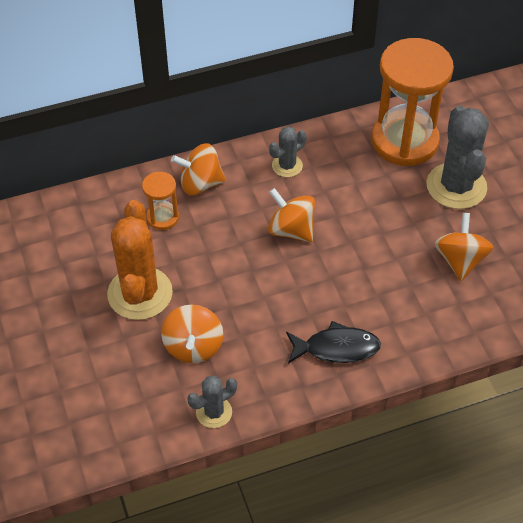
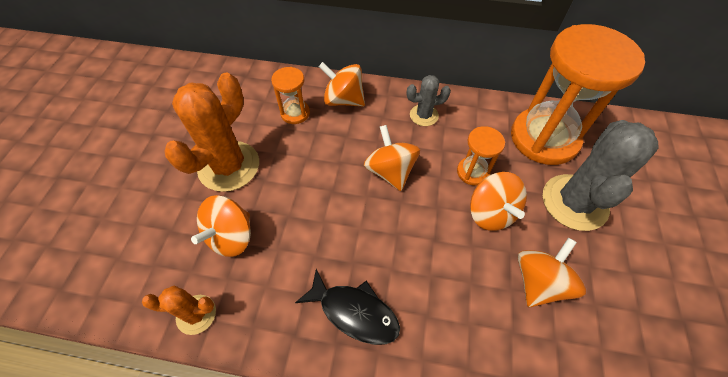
camera: 30 degrees right, 5 degrees up
grey cactus [187,376,237,428] -> orange cactus [142,286,216,335]
none -> orange hourglass [457,126,505,186]
none -> orange spinning top [470,172,527,231]

